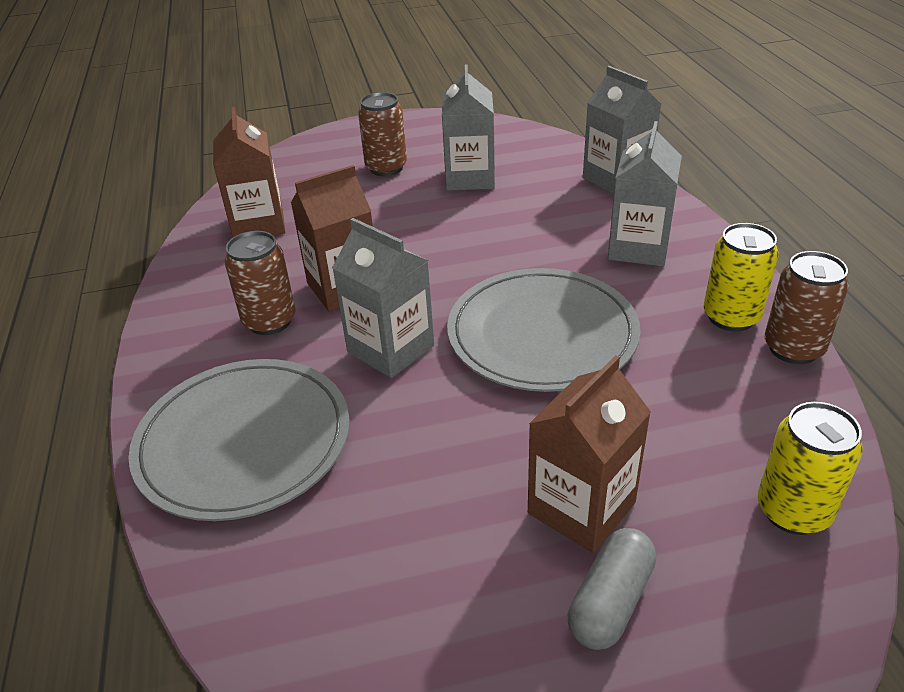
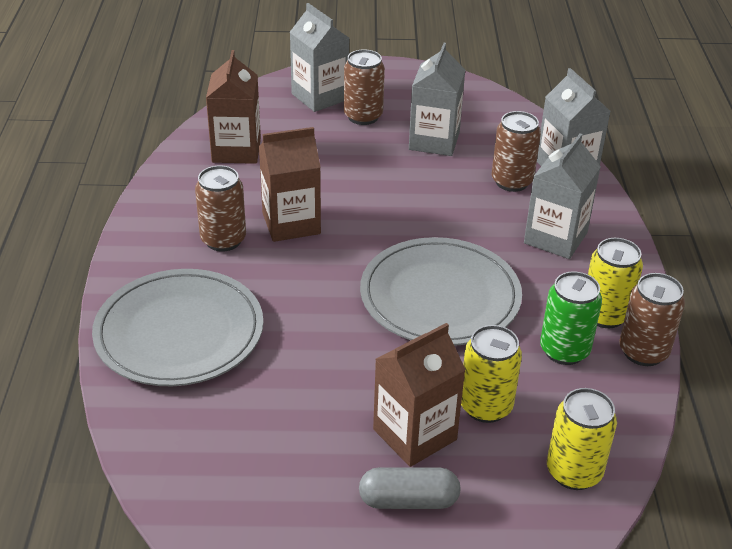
camera: 10 degrees right, 0 degrees up
grey carton [332,218,434,378] -> grey carton moved to [290,3,349,112]
grey capsule [568,528,656,650] -> grey capsule turned 45 degrees clockwise [359,467,461,509]
none -> yellow can [461,325,522,423]
none -> brown can [492,111,541,192]
none -> green can [540,272,602,365]

